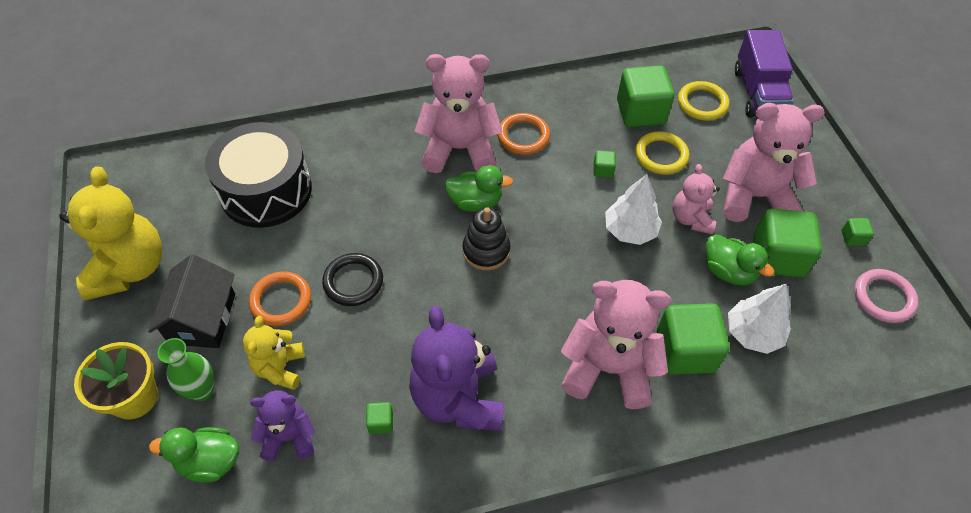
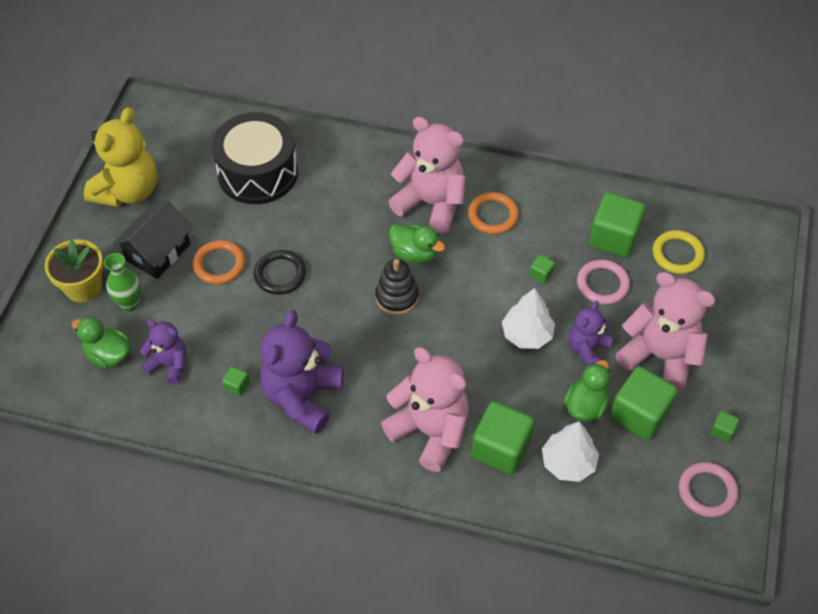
camera: 30 degrees right, 0 degrees up
yellow teddy bear [243,316,305,390] -> none
yellow ring [635,131,689,175] -> pink ring [577,259,630,305]
pink teddy bear [673,164,720,235] -> purple teddy bear [569,301,613,365]
green duck [706,234,774,286] -> green duck turned 135 degrees counterclockwise [564,360,610,422]
purple truck [735,30,794,118] -> none

